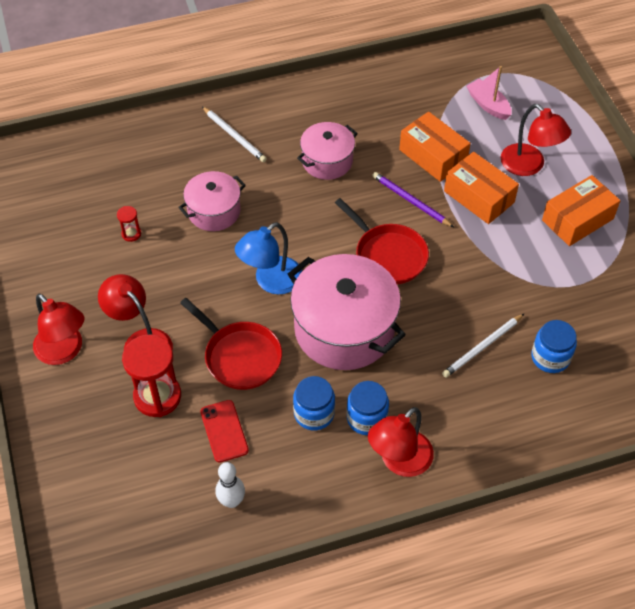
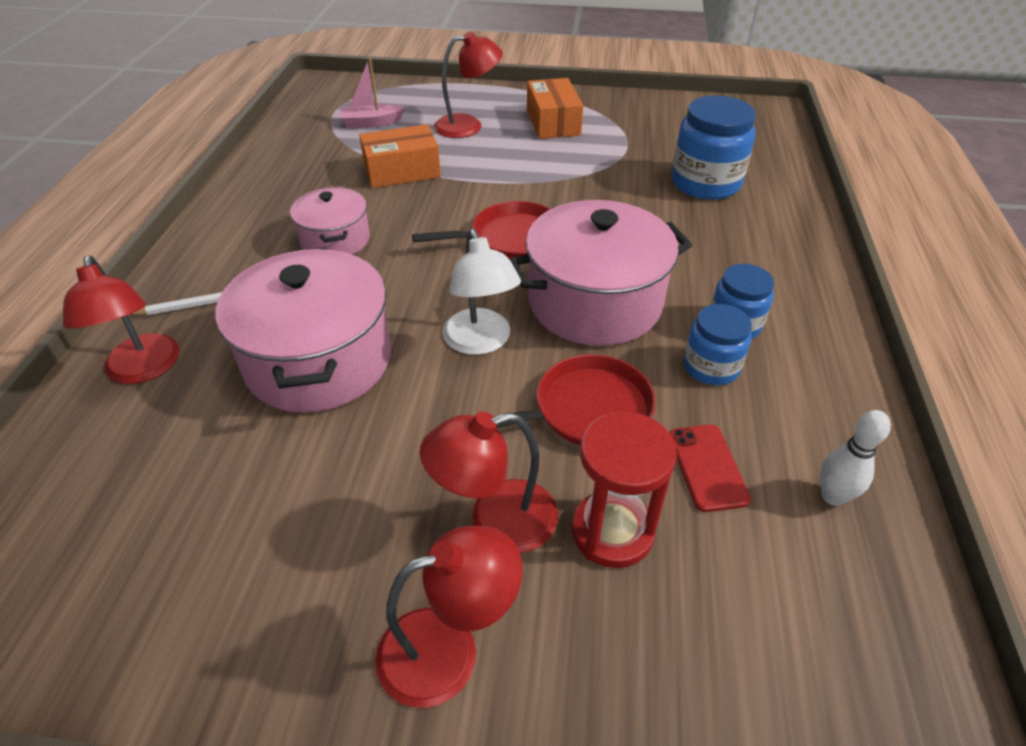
camera: 65 degrees left, 10 degrees down
red hourglass [117,206,141,242] -> none
pink pot [178,171,246,231] -> pink pot [215,247,391,413], size x1.76
red phone [200,400,249,463] -> red phone turned 75 degrees clockwise [669,424,751,512]
blue lamp [235,222,302,294] -> white lamp [443,229,521,355]
red lamp [368,407,434,477] -> red lamp moved to [63,255,180,384]
purple pencil [372,172,454,227] -> none
white pencil [442,314,524,378] -> none
orange box [444,152,519,224] -> none
blue jar [531,320,577,373] -> blue jar [671,96,756,200], size x1.65

